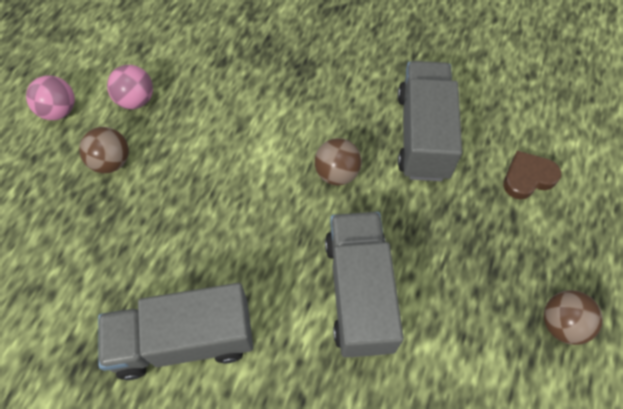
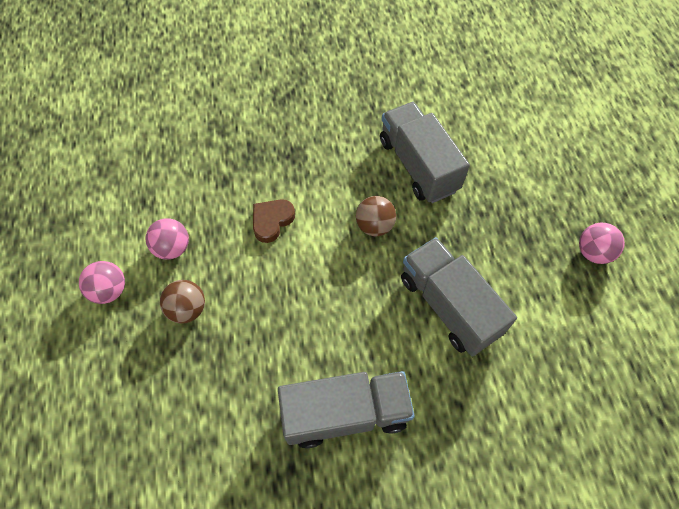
camera: 30 degrees left, 0 degrees up
grey truck [98,283,253,380] -> grey truck turned 150 degrees counterclockwise [278,371,415,448]
brown heart [503,151,561,199] -> brown heart moved to [253,199,295,243]
brown ball [544,290,603,345] -> pink ball [579,223,625,264]

